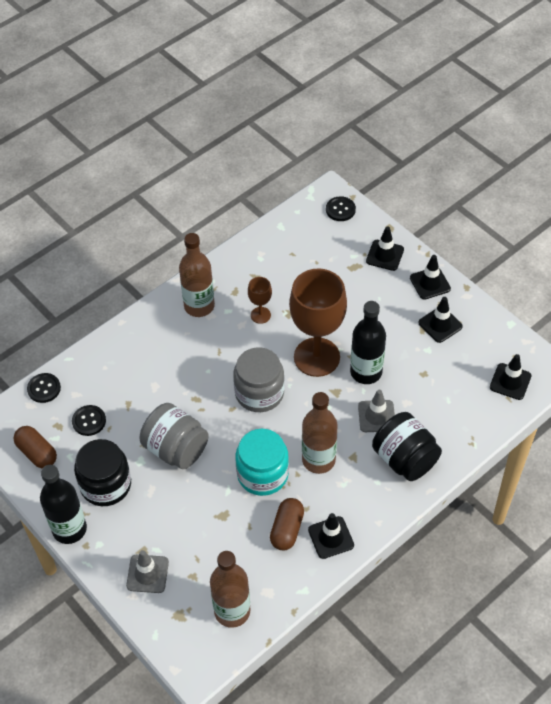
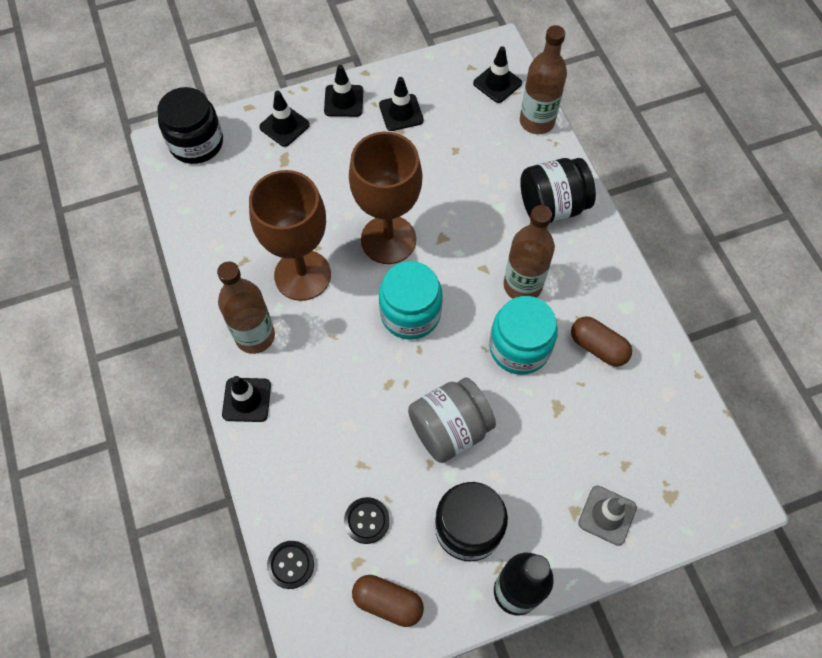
camera: 70 degrees left, 10 degrees up
brown capsule [13,426,57,469] -> brown capsule turned 45 degrees clockwise [352,575,424,627]
brown bottle [210,551,250,628] -> brown bottle moved to [520,25,567,134]
grey jar [233,347,285,412] -> turquoise jar [379,261,443,340]
brown goblet [248,277,272,324] -> brown goblet [249,170,331,301], size x2.22
black traffic cone [308,513,354,559] -> black traffic cone moved to [222,376,271,422]
black button [326,196,356,221] -> black jar [157,87,223,164]
black bottle [350,301,386,384] -> none
grey traffic cone [358,390,395,432] -> none

